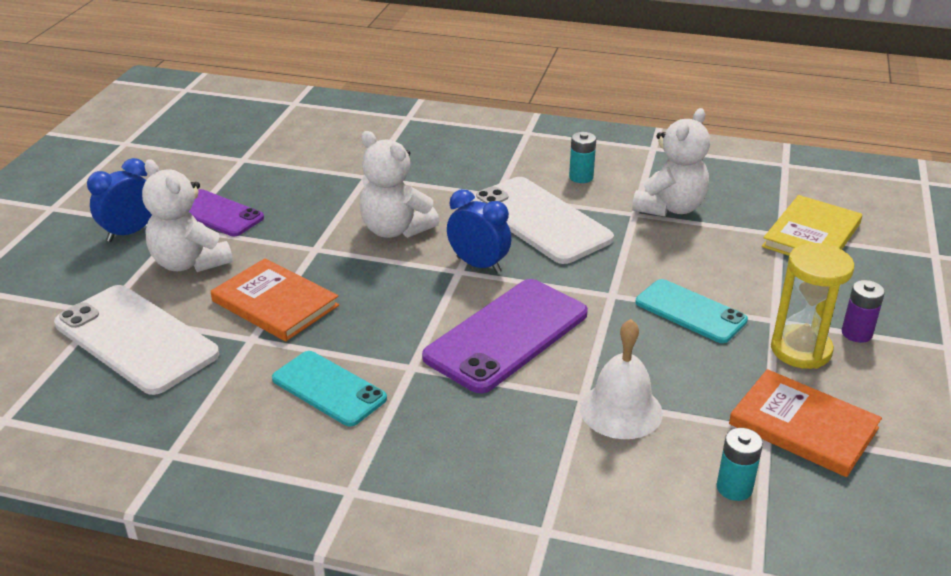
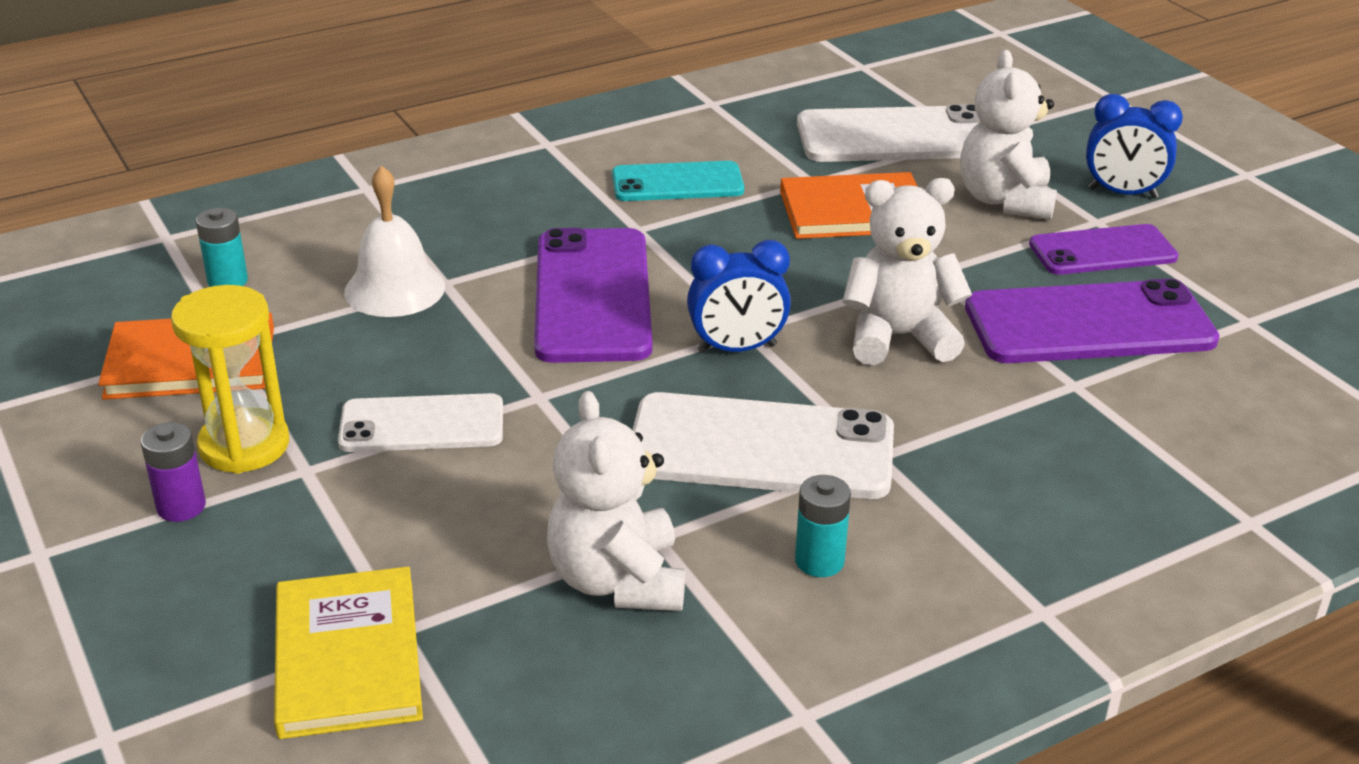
camera: 135 degrees right, 0 degrees up
blue clock [87,158,152,242] -> blue clock turned 105 degrees clockwise [1086,94,1183,198]
white teddy bear [142,159,233,272] -> white teddy bear turned 90 degrees counterclockwise [960,50,1057,220]
turquoise phone [635,279,748,343] -> white phone [338,393,503,452]
none -> purple phone [965,279,1220,363]

